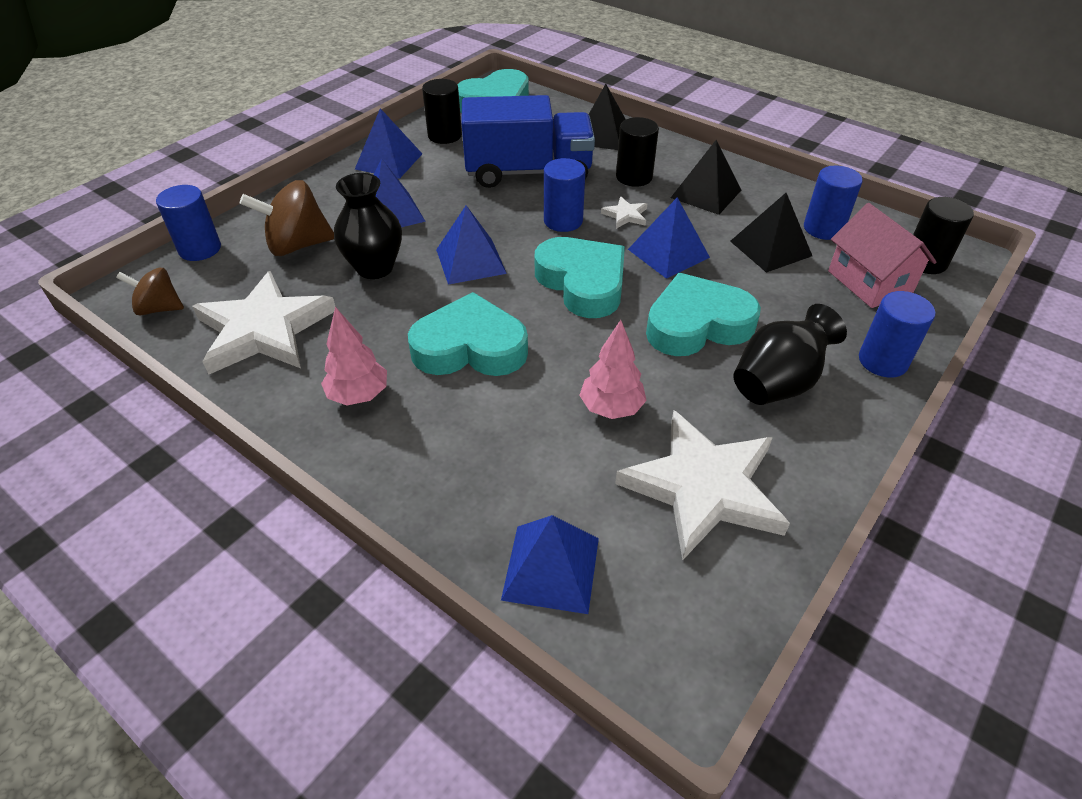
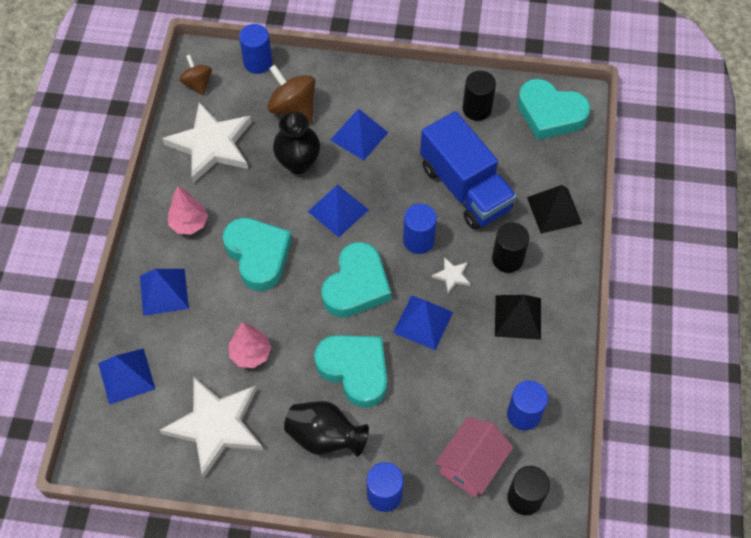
camera: 60 degrees right, 15 degrees up
blue pyramid [355,108,422,179] -> blue pyramid moved to [140,269,189,316]
black pyramid [730,193,812,273] -> none

